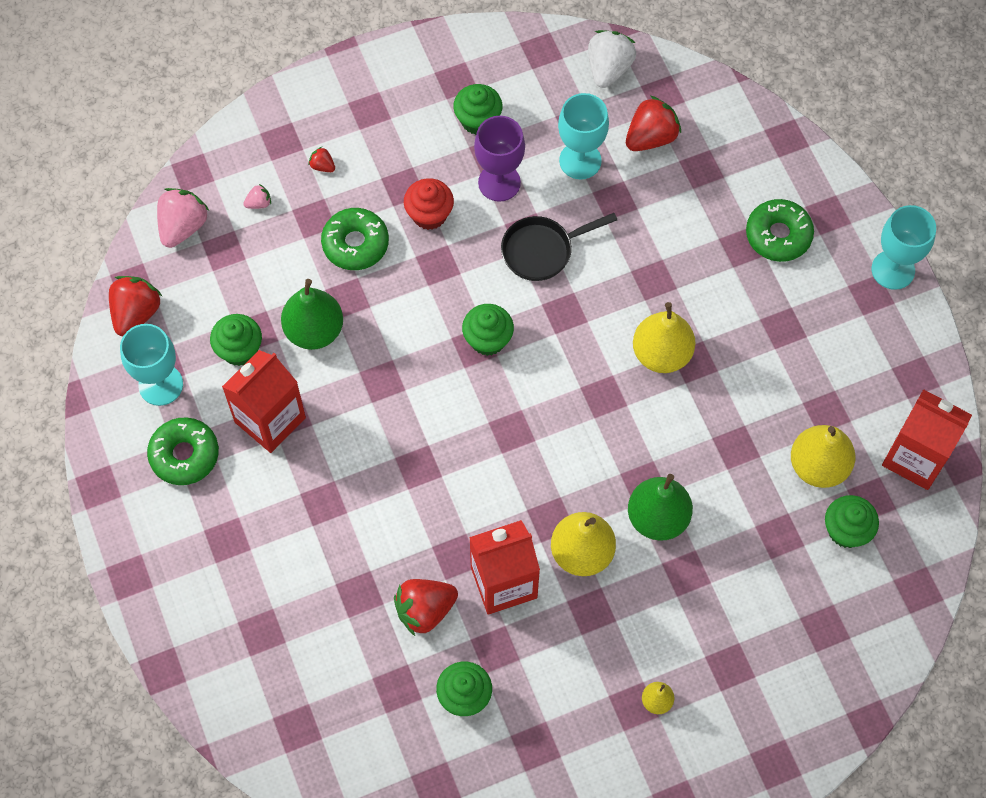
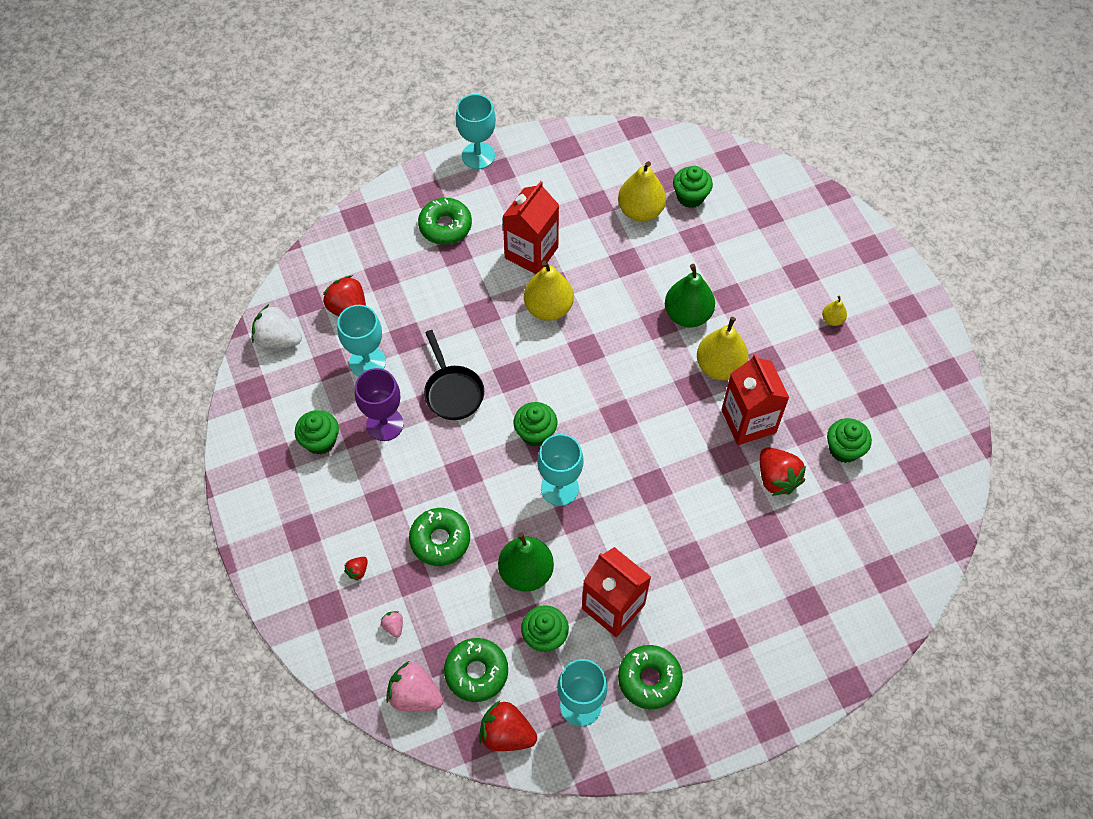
camera: 90 degrees left, 5 degrees down
red cupcake [404,178,454,230] -> none
red carton [882,389,972,490] -> red carton moved to [502,181,559,274]
none -> green donut [444,638,508,702]
none -> turquoise goblet [537,434,584,506]

